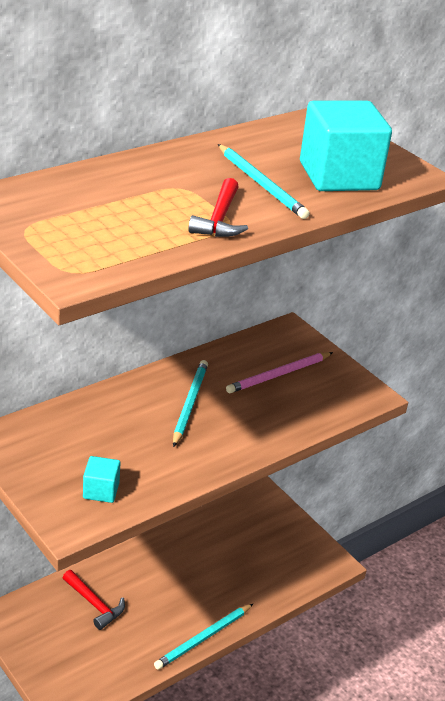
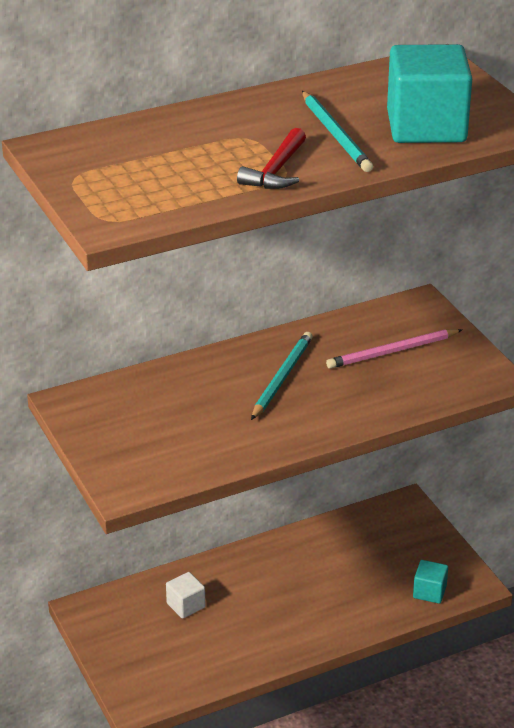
camera: 15 degrees right, 0 degrees up
red hammer [63,570,125,630] -> white cube [166,572,205,619]
turquoise cube [83,456,120,503] -> turquoise cube moved to [413,560,448,604]
turquoise pencil [154,604,253,670] -> none

